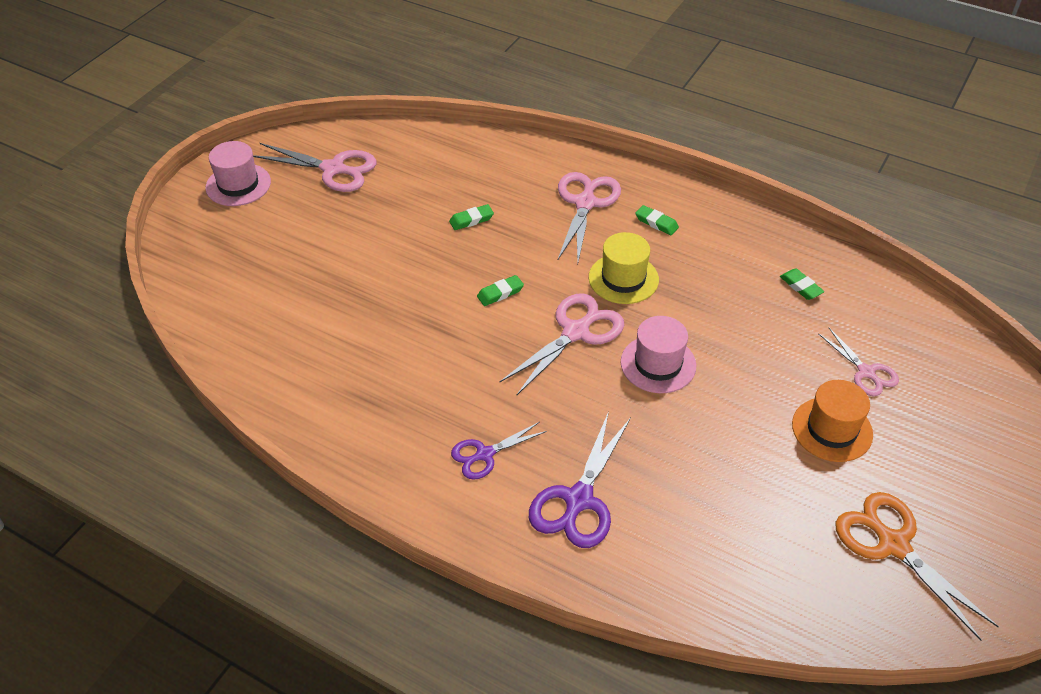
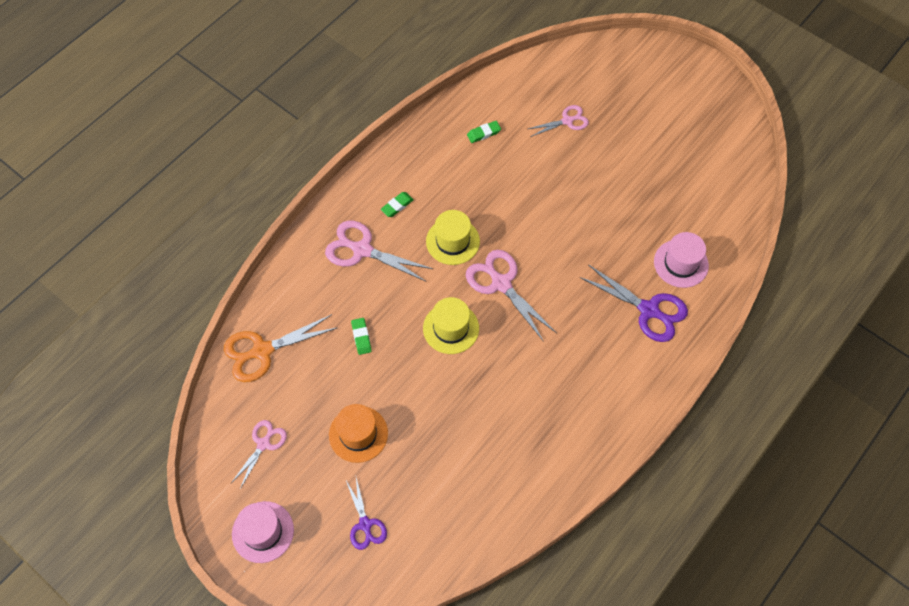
camera: 80 degrees left, 15 degrees up
pink scissors [253,143,377,192] -> pink scissors [231,420,287,489], size x0.61
purple scissors [451,422,547,480] -> purple scissors moved to [346,478,387,550]
green eraser [477,275,524,306] -> yellow hat [423,297,479,354]
pink hat [621,316,696,393] -> pink hat moved to [654,232,709,288]
orange hat [792,380,873,462] -> orange hat moved to [329,404,388,463]
orange scissors [835,492,999,641] -> orange scissors moved to [224,314,338,382]

